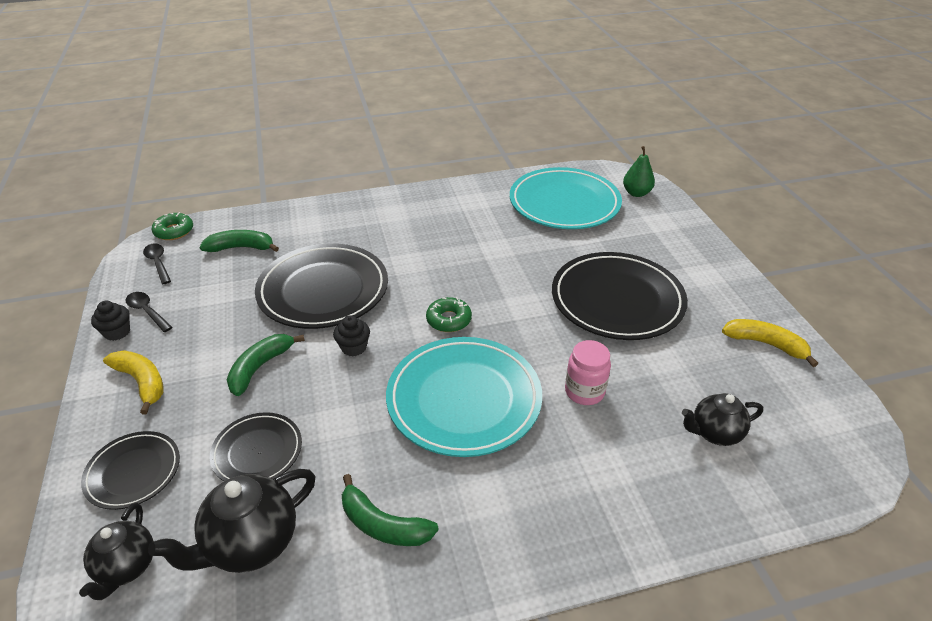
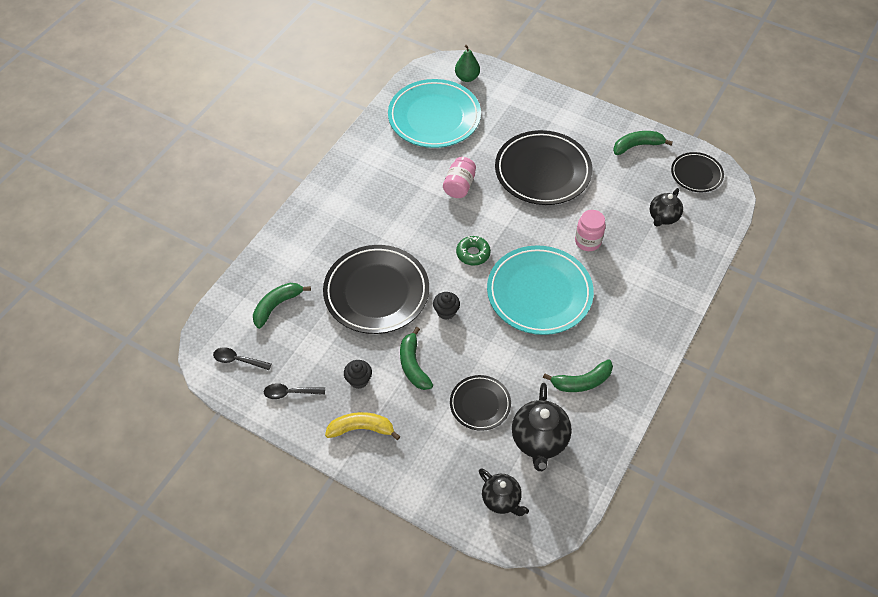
camera: 45 degrees left, 15 degrees up
black plate [81,431,180,510] -> black plate moved to [671,152,724,192]
black cupcake [91,301,130,341] -> black cupcake moved to [344,360,372,389]
green donut [152,212,193,240] -> none
yellow banana [722,319,818,367] -> green banana [613,131,673,155]
none -> pink jar [443,157,476,198]

